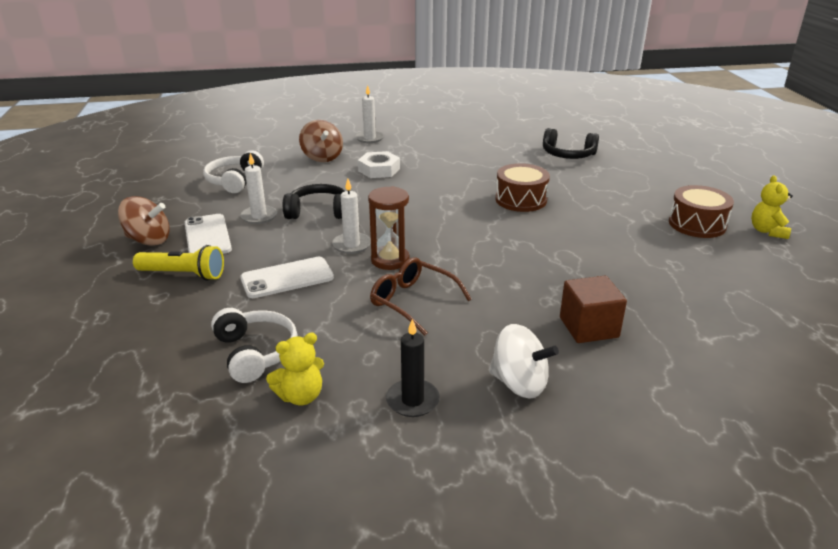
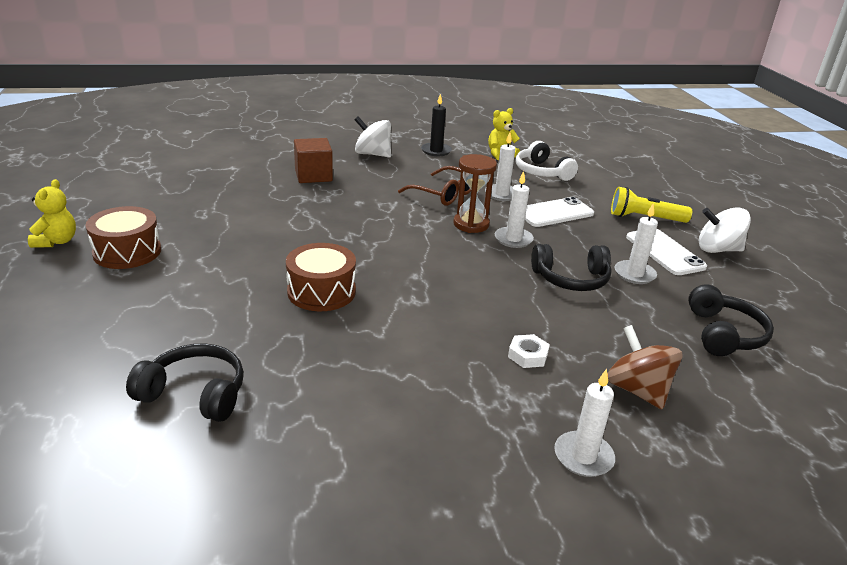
camera: 175 degrees right, 0 degrees up
brown spinning top [118,196,170,246] -> white spinning top [698,207,751,253]
white headphones [203,151,264,193] -> black headphones [688,284,774,356]
white nut [358,151,400,178] -> white nut [508,334,550,368], size x0.63
none -> white candle [485,133,515,201]

